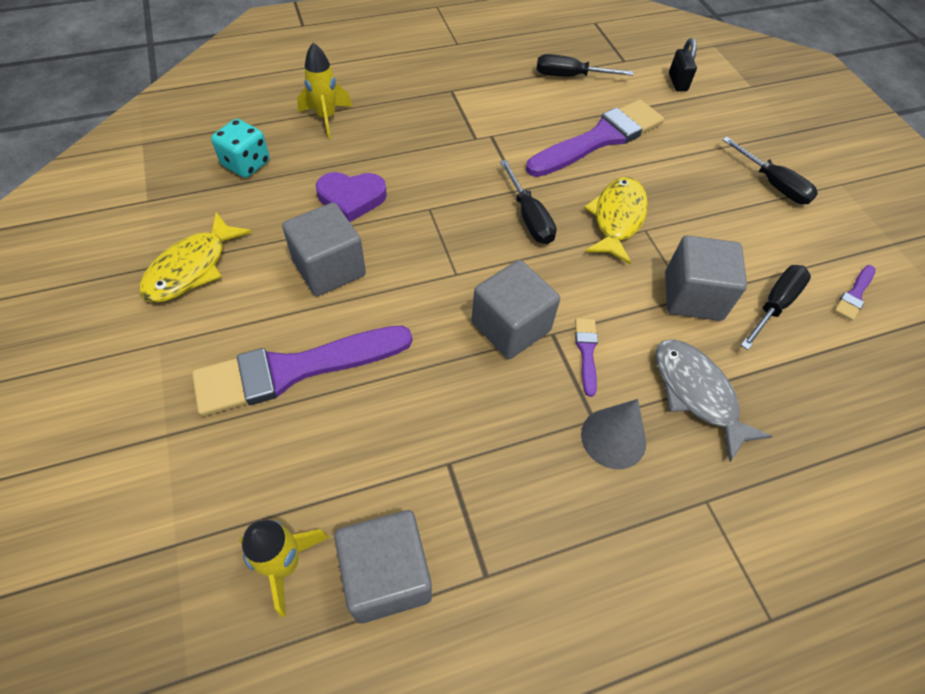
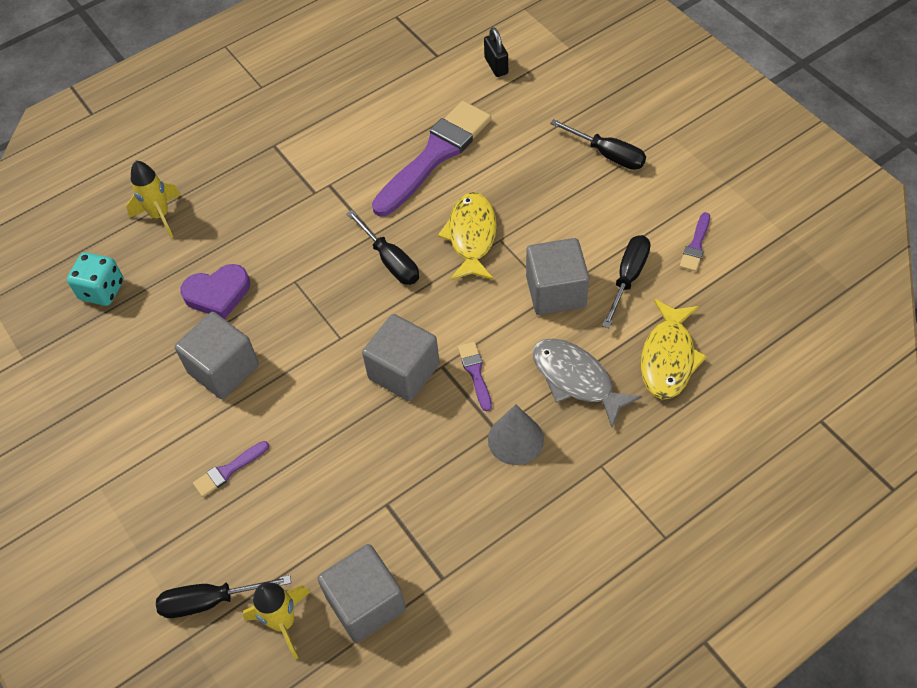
camera: 10 degrees left, 0 degrees up
yellow fish [139,212,252,303] -> yellow fish moved to [641,299,707,399]
purple brush [192,326,412,416] -> purple brush [193,441,269,497], size x0.42
black screwdriver [537,54,633,77] -> black screwdriver moved to [156,575,291,618]

